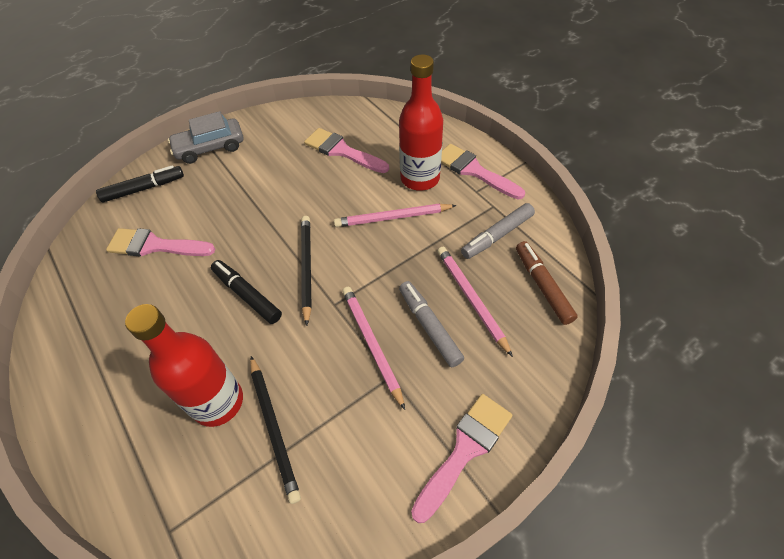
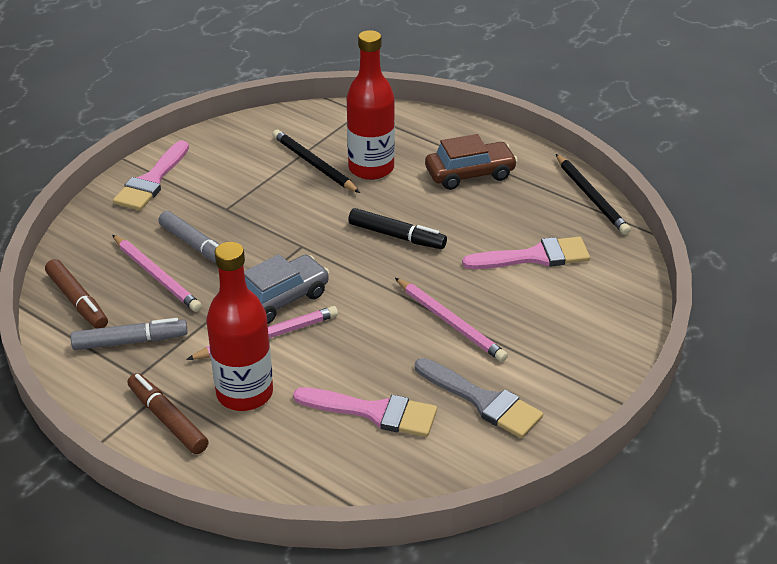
camera: 160 degrees right, 15 degrees down
black marker [96,165,184,203] -> none
grey car [168,111,243,164] -> grey car moved to [244,254,329,324]
black pencil [301,216,312,326] -> black pencil moved to [556,154,631,235]
pink pencil [342,287,405,410] -> pink pencil moved to [395,278,508,362]
pink brush [441,144,525,199] -> brown marker [127,373,209,454]
grey marker [461,203,535,259] -> grey marker turned 45 degrees clockwise [71,318,188,350]
none -> grey brush [415,358,543,438]
none -> brown car [425,134,518,190]

